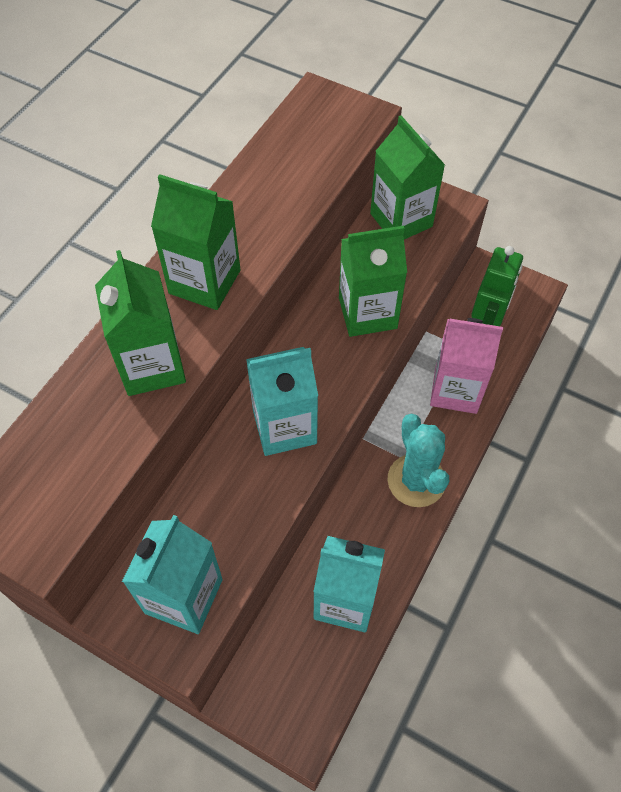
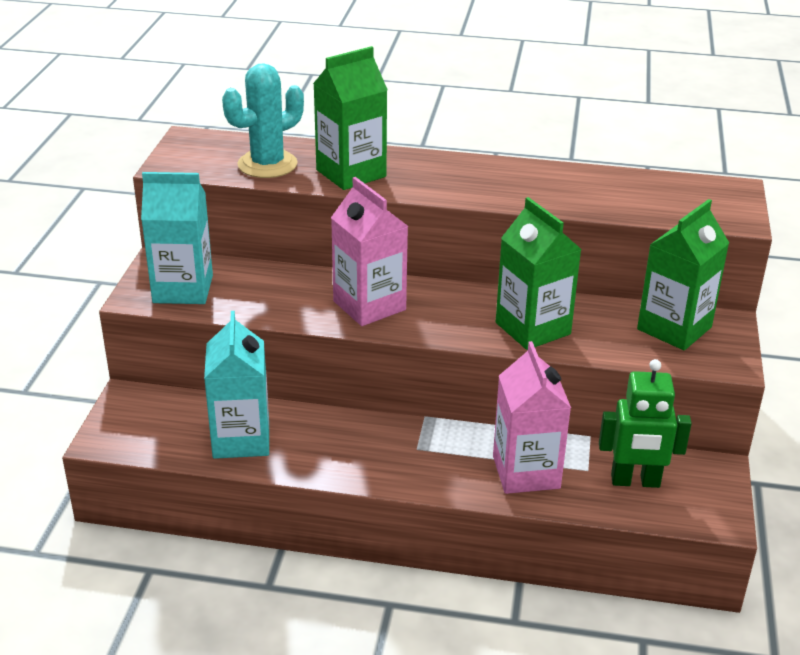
camera: 70 degrees right, 25 degrees down
green carton [151,174,241,310] -> none
turquoise carton [246,347,318,456] -> pink carton [331,177,408,326]
turquoise cactus [388,414,449,507] -> turquoise cactus moved to [222,63,304,178]

